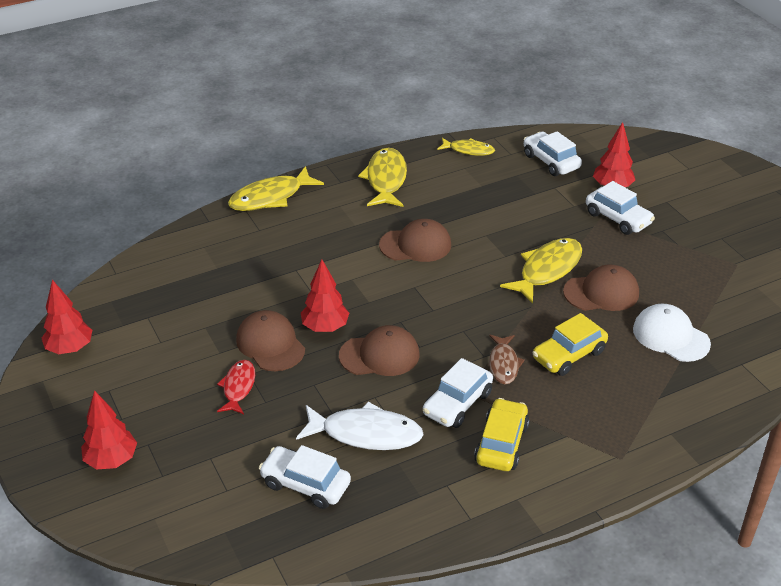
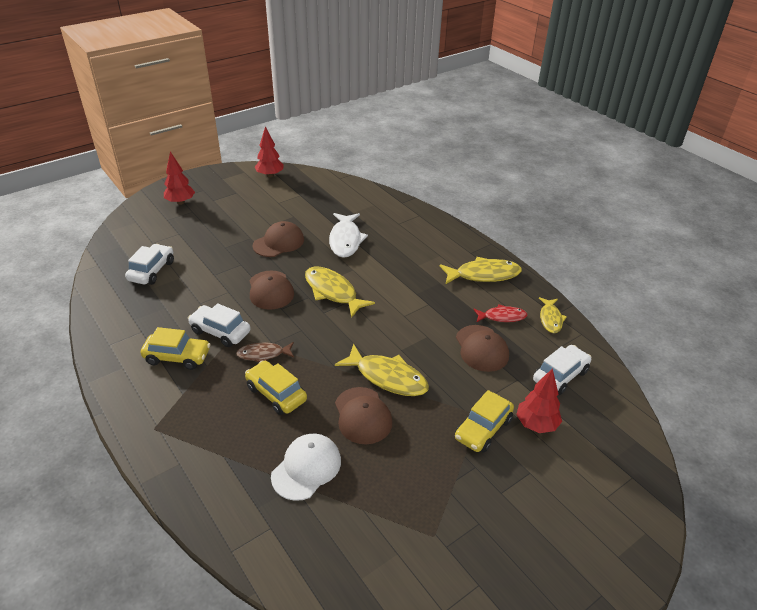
camera: 80 degrees right, 0 degrees up
red fish [217,360,255,414] -> red fish moved to [473,304,528,323]
yellow fish [228,166,324,211] -> yellow fish moved to [305,266,375,318]
white fish [296,402,424,450] -> white fish moved to [329,213,368,258]
red tree [301,259,349,332] -> none
brown cap [379,219,451,262] -> brown cap moved to [456,325,509,372]
white car [586,181,655,235] -> yellow car [455,390,514,453]

